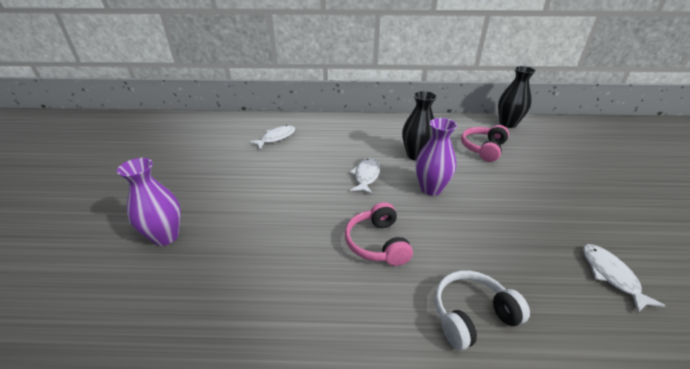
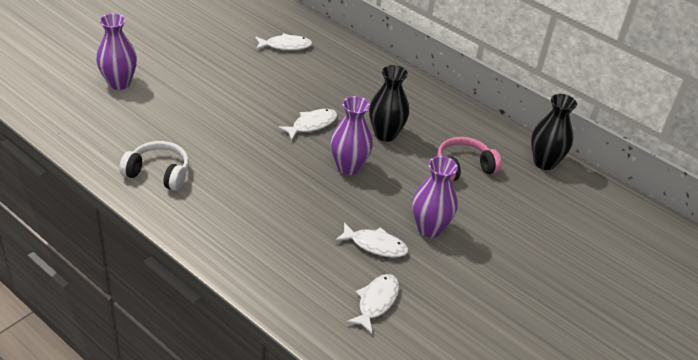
camera: 35 degrees right, 5 degrees up
pink headphones [345,202,413,266] -> none
white headphones [435,271,530,350] -> white headphones moved to [119,141,189,191]
none -> white fish [335,222,408,258]
none -> purple vase [412,156,458,238]

